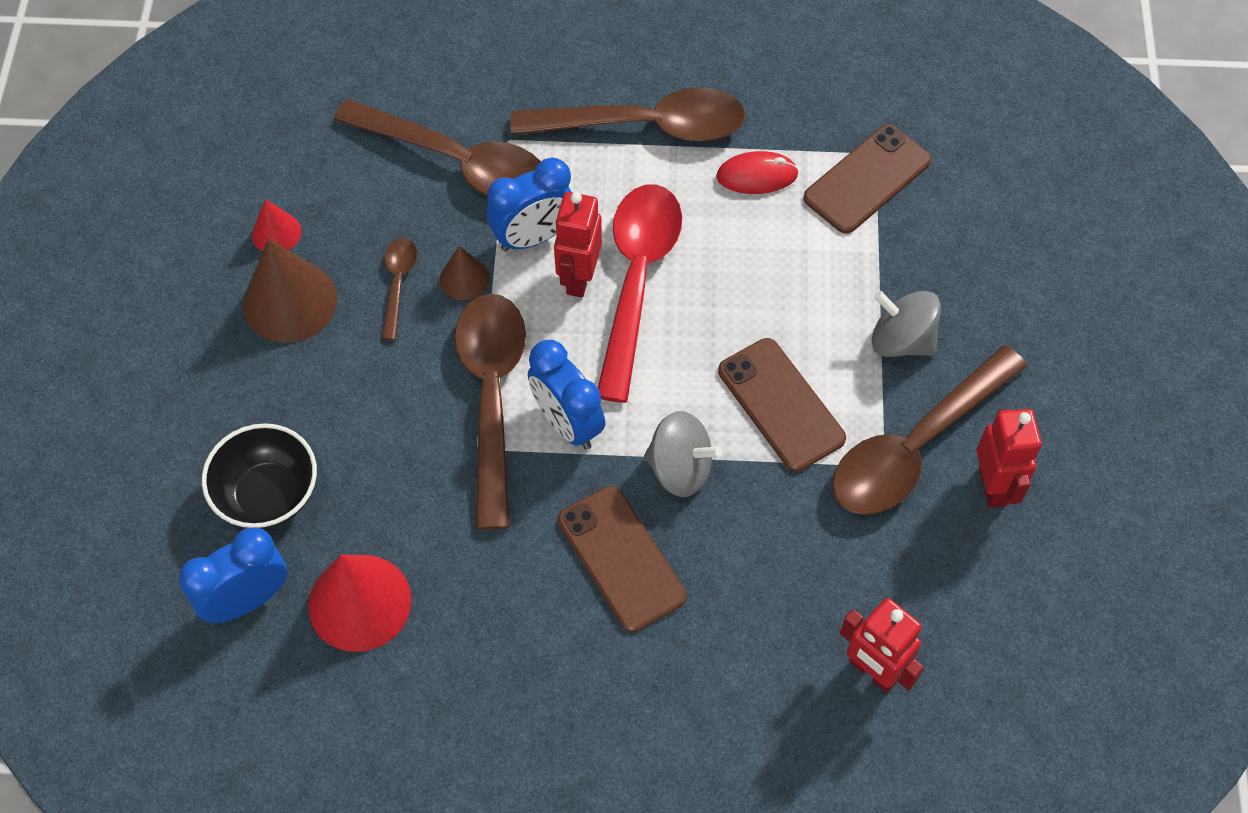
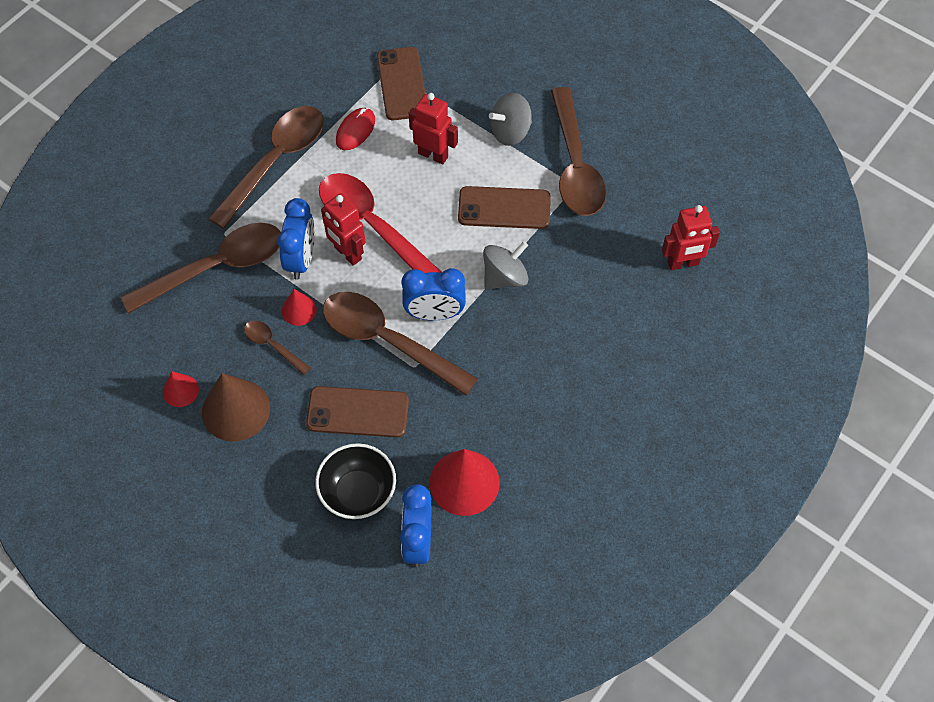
camera: 55 degrees left, 0 degrees up
brown cone [440,246,489,300] -> red cone [282,289,317,326]
brown phone [558,486,686,632] -> brown phone moved to [306,386,409,438]
red robot [976,409,1042,508] -> red robot moved to [409,93,458,165]

